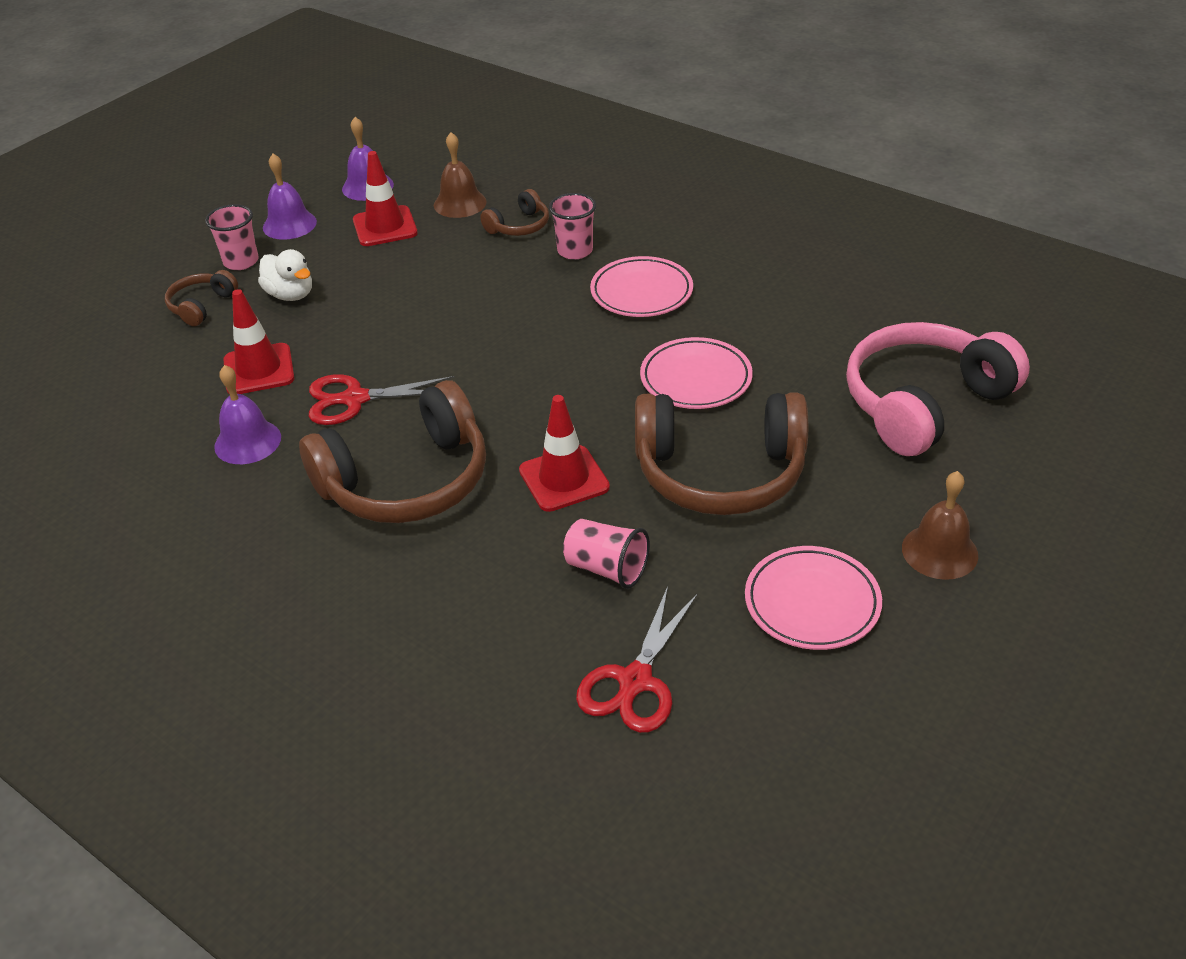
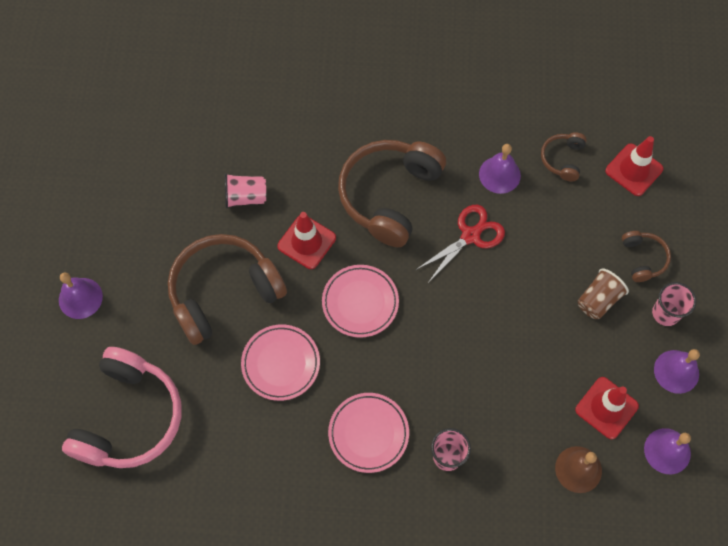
camera: 145 degrees right, 25 degrees up
red traffic cone [223,289,294,394] -> red traffic cone moved to [605,136,663,196]
white duck [258,249,312,301] -> brown cup [578,269,629,319]
brown headphones [480,189,549,236] -> brown headphones moved to [541,132,587,181]
red scissors [576,586,698,733] -> none
pink plate [745,546,882,650] -> pink plate moved to [322,265,399,338]
brown bell [902,471,978,580] -> purple bell [59,272,103,319]

